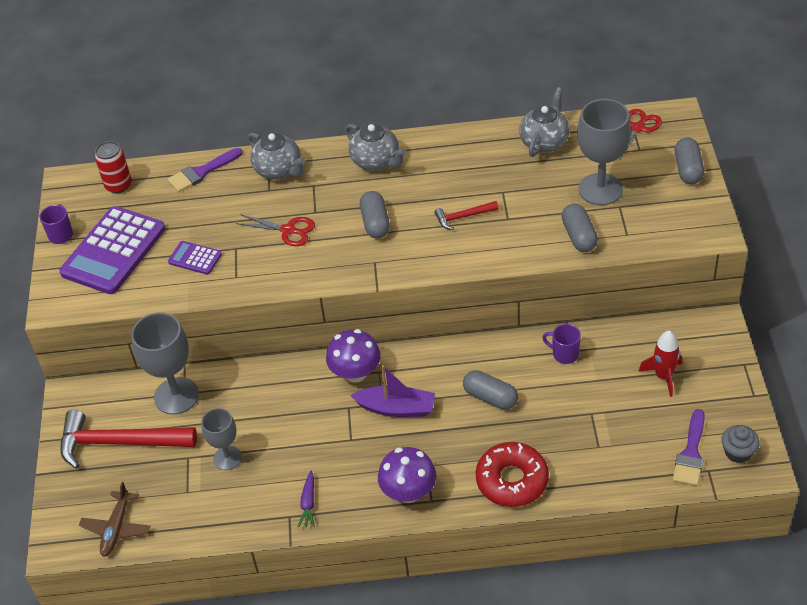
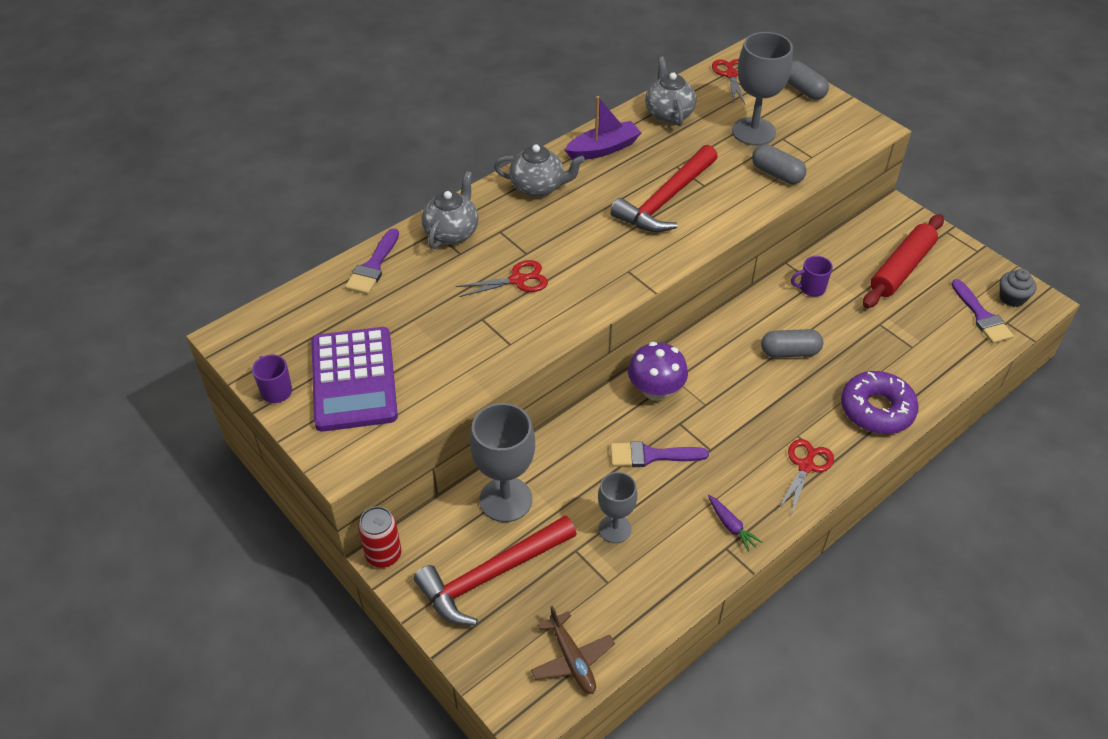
camera: 40 degrees left, 0 degrees up
red can [95,141,132,193] -> red can moved to [358,506,401,568]
purple calculator [168,241,222,275] -> none
grey teapot [248,133,305,180] -> grey teapot turned 75 degrees counterclockwise [421,171,479,249]
purple boat [350,365,435,417] -> purple boat moved to [565,96,641,160]
grey capsule [360,191,390,239] -> none
purple mushroom [378,447,436,503] -> red scissors [778,439,834,514]
red hammer [434,201,499,230] -> red hammer [610,145,718,232], size x2.09
red donut [476,442,549,507] -> purple donut [841,371,919,434]
red rocket [639,330,682,397] -> red rolling pin [863,214,944,308]
none -> purple brush [610,441,709,467]

